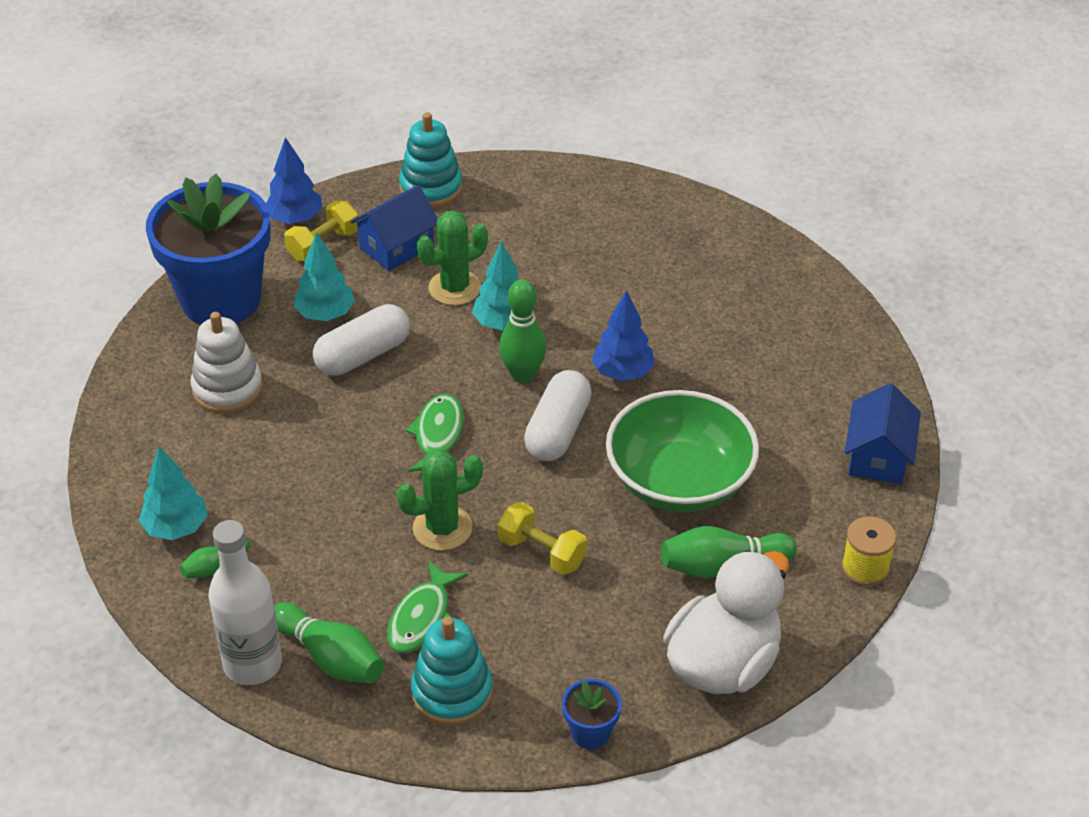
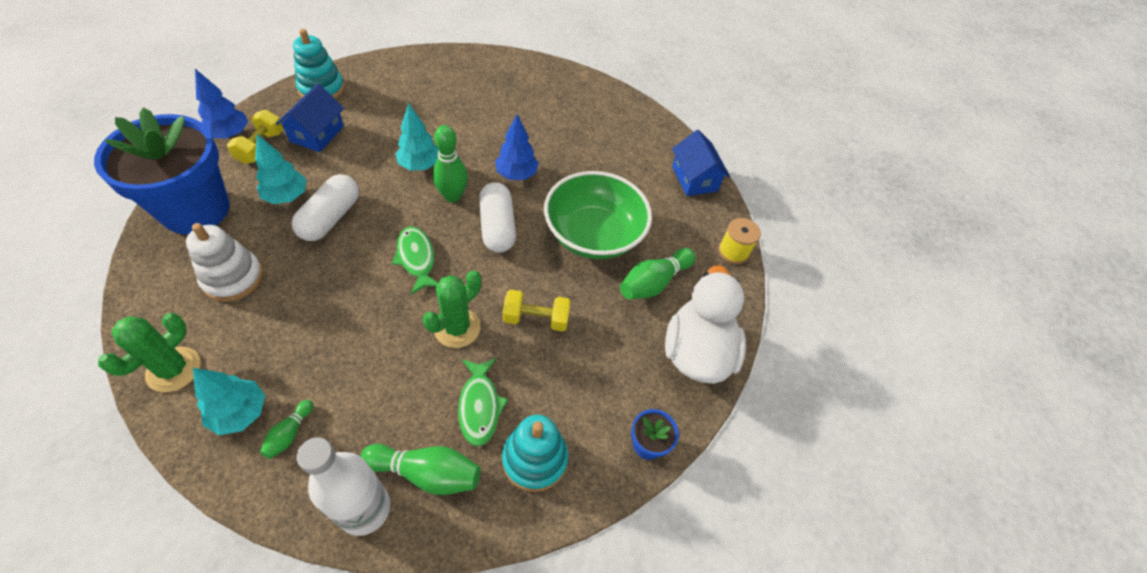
camera: 35 degrees left, 10 degrees up
green cactus [417,210,488,306] -> green cactus moved to [98,313,201,392]

